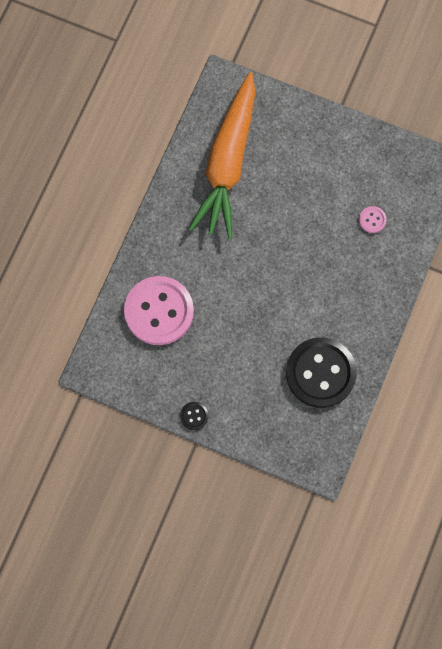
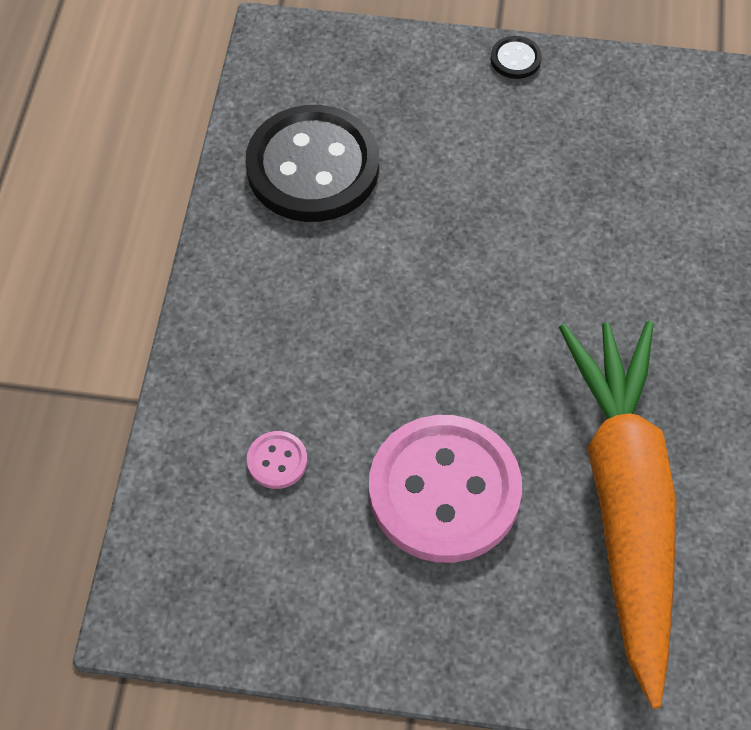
camera: 165 degrees right, 15 degrees down
pink button [124,276,194,345] -> pink button moved to [369,415,522,563]

